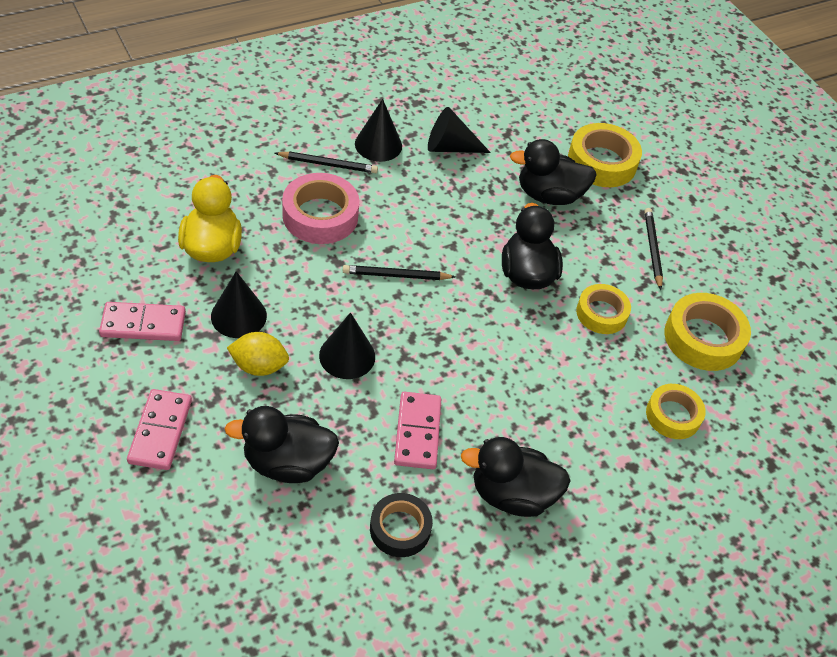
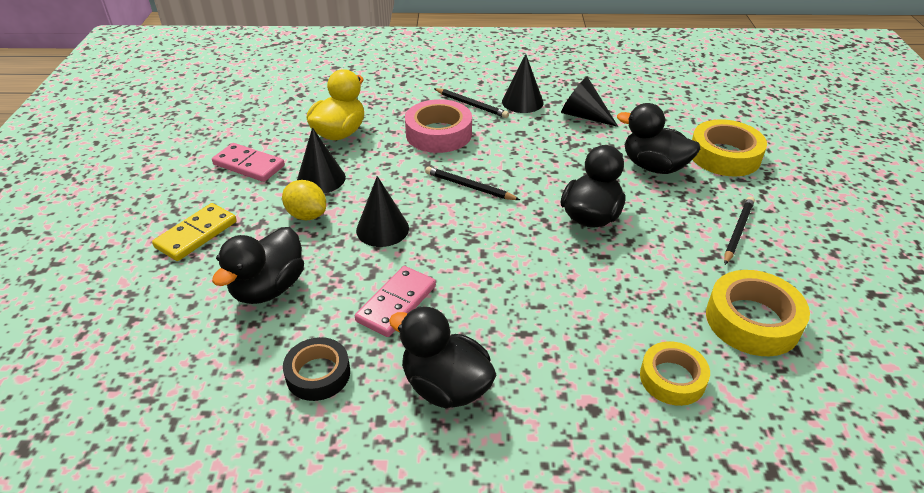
camera: 35 degrees right, 10 degrees down
pink domino [127,389,192,470] -> yellow domino [152,203,237,261]
black duck [225,406,339,483] -> black duck turned 90 degrees counterclockwise [212,227,304,304]
yellow tape [576,284,631,334] -> none

